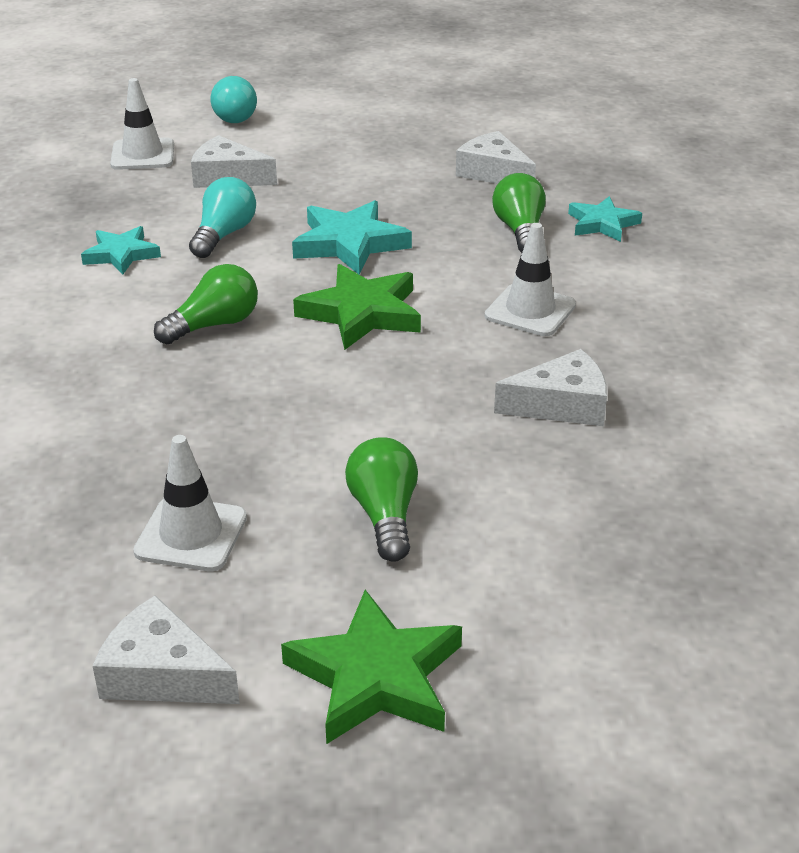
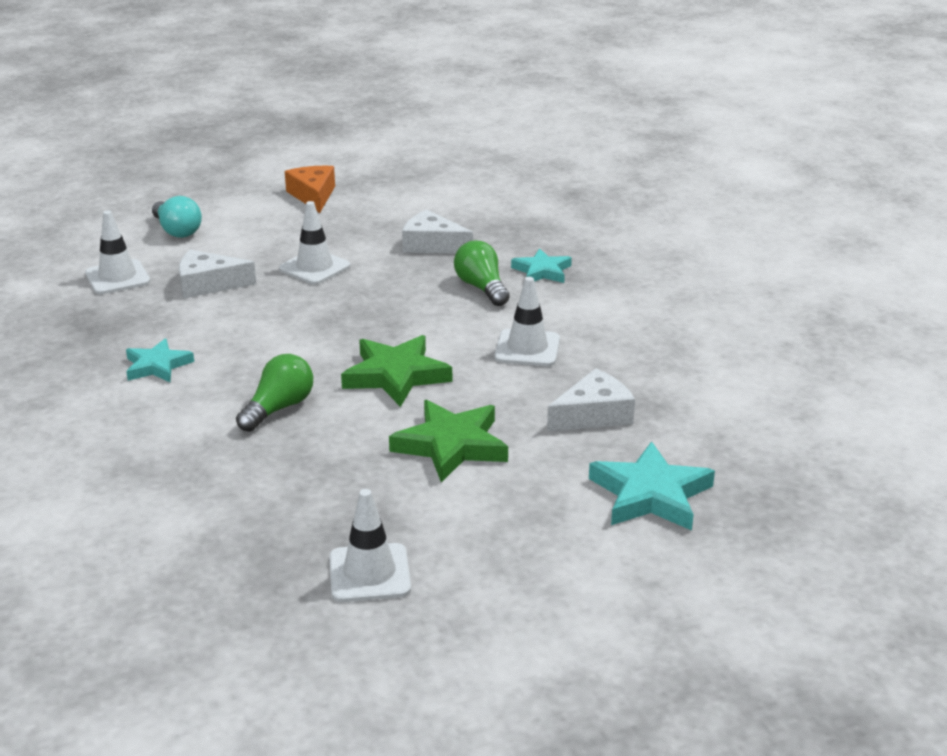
camera: 20 degrees left, 5 degrees down
white cheese [93,595,240,704] -> none
turquoise light bulb [189,177,256,258] -> none
green star [281,590,462,744] -> green star moved to [389,400,508,482]
turquoise star [292,200,412,275] -> turquoise star moved to [589,441,715,531]
green light bulb [345,437,418,562] -> none
none -> white traffic cone [279,201,350,285]
none -> orange cheese [285,166,335,213]

